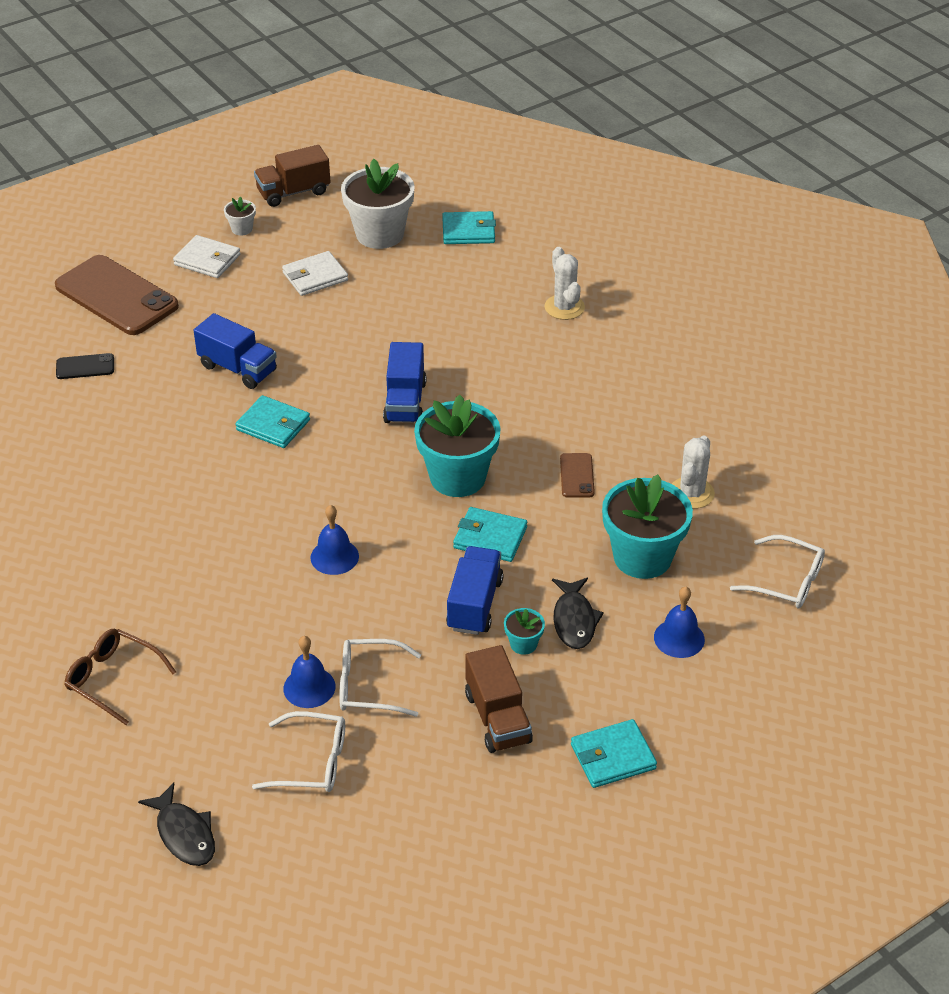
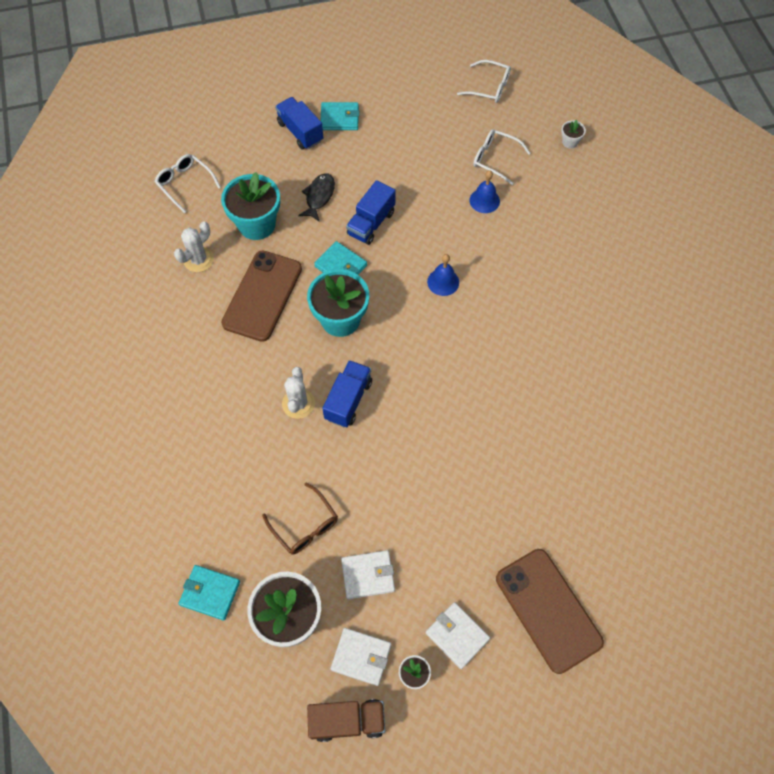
camera: 160 degrees left, 20 degrees up
black phone [56,353,114,379] -> none
brown glasses [64,629,176,725] -> brown glasses moved to [262,483,338,555]
black fish [138,782,215,866] -> white flower pot [561,120,586,149]
blue truck [193,313,277,389] -> blue truck moved to [275,97,323,150]
turquoise wallet [236,395,310,448] -> none
white glasses [339,639,421,717] -> white glasses moved to [457,60,511,103]
brown truck [465,645,533,753] -> none
turquoise flower pot [504,608,545,655] -> none
white cactus [545,247,585,320] -> white cactus moved to [282,367,315,419]
brown phone [560,453,595,498] -> brown phone [221,251,302,342], size x2.27
blue bell [654,587,705,658] -> none
none -> white wallet [331,628,391,686]

